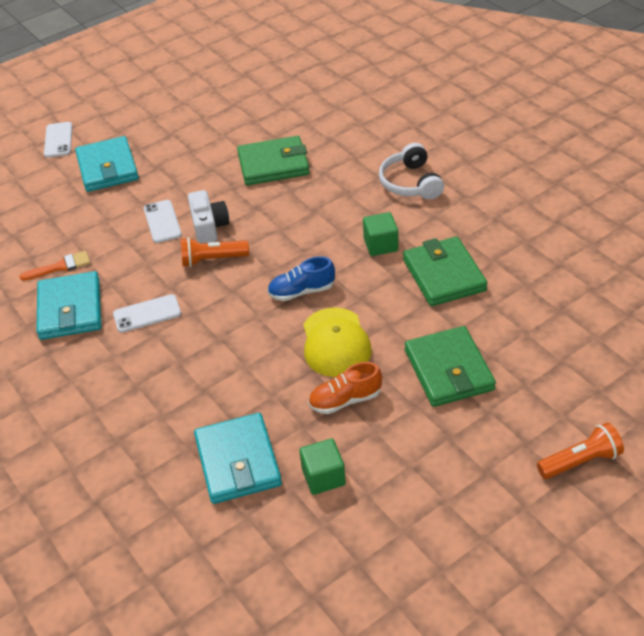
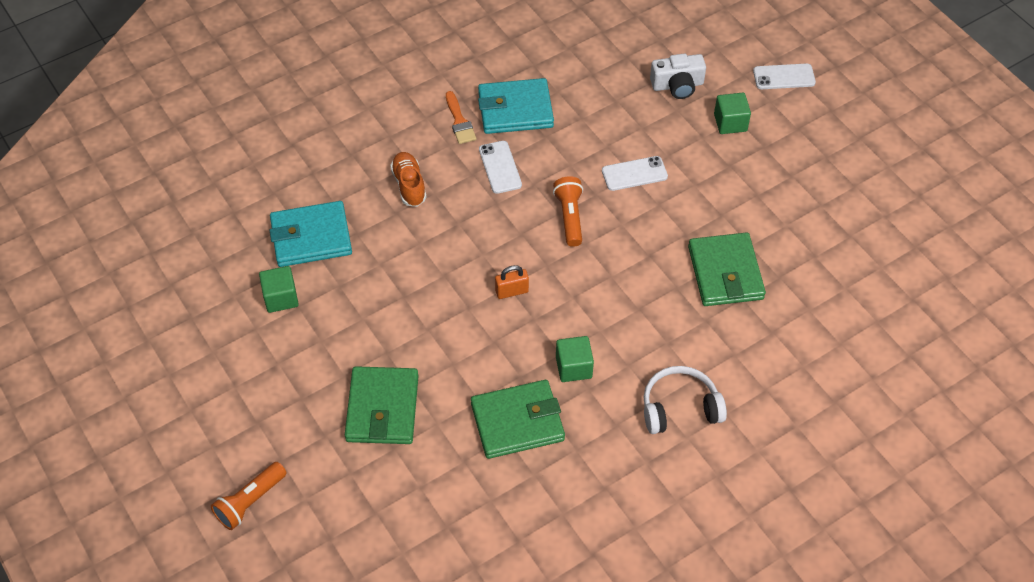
camera: 90 degrees right, 10 degrees up
orange brush [20,251,90,281] -> orange brush moved to [446,91,476,144]
turquoise wallet [75,136,139,192] -> green cube [714,93,751,134]
white camera [188,190,229,243] -> white camera moved to [650,54,706,99]
blue shoe [267,256,335,301] -> orange padlock [495,265,529,299]
yellow cap [303,308,372,377] -> none
orange shoe [308,362,382,414] -> orange shoe moved to [390,152,427,207]
green wallet [405,326,496,407] -> green wallet turned 75 degrees counterclockwise [345,366,418,444]
orange flashlight [537,422,624,479] -> orange flashlight turned 60 degrees clockwise [211,462,287,530]

